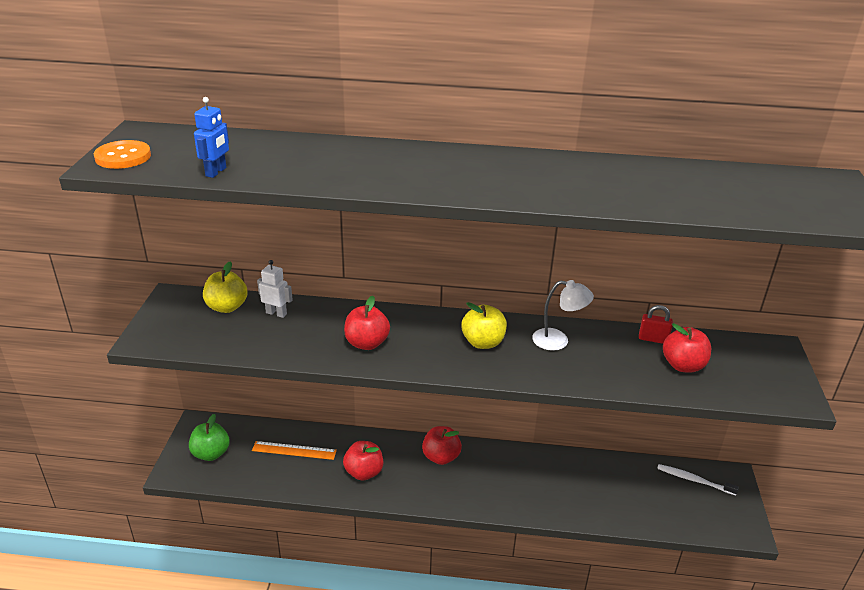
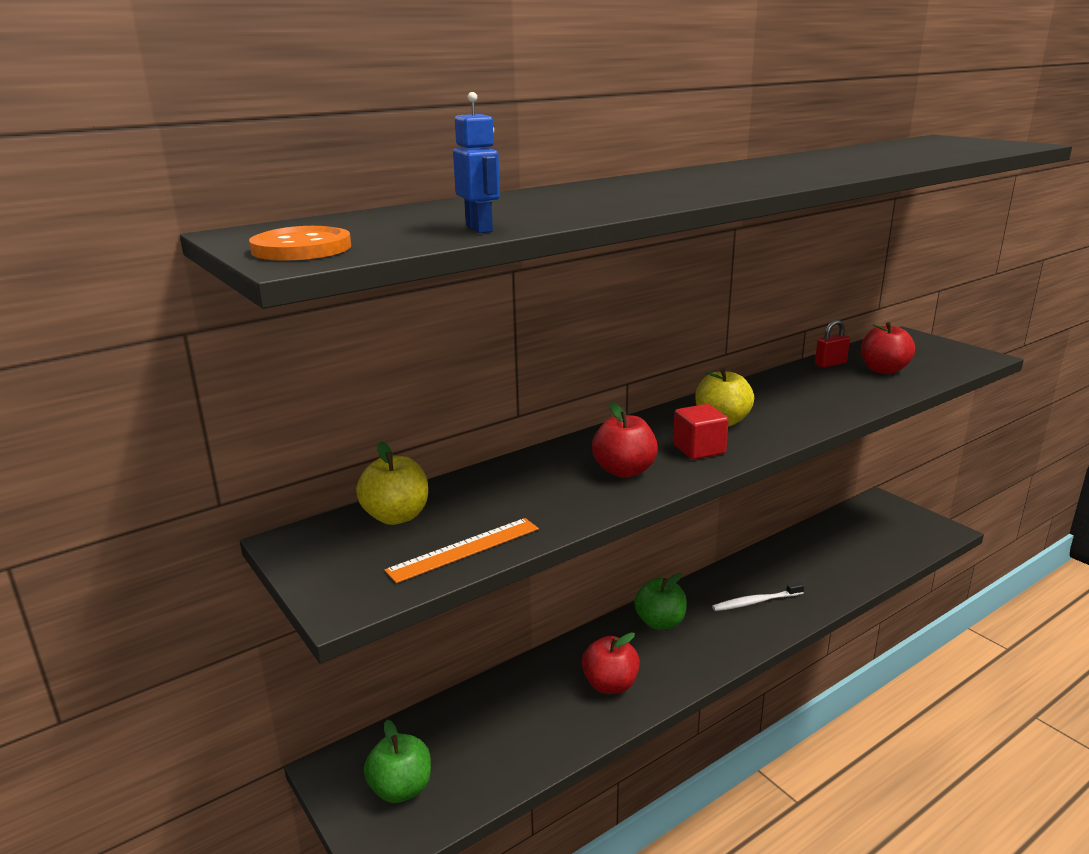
camera: 40 degrees left, 10 degrees down
orange ruler [252,441,337,460] -> orange ruler moved to [384,518,539,583]
white robot [257,260,293,318] -> none
red apple [422,426,462,465] -> green apple [634,573,687,630]
white lamp [532,280,594,351] -> none
white toothbrush [657,464,739,495] -> white toothbrush moved to [712,582,804,611]
none -> red cube [673,404,729,460]

